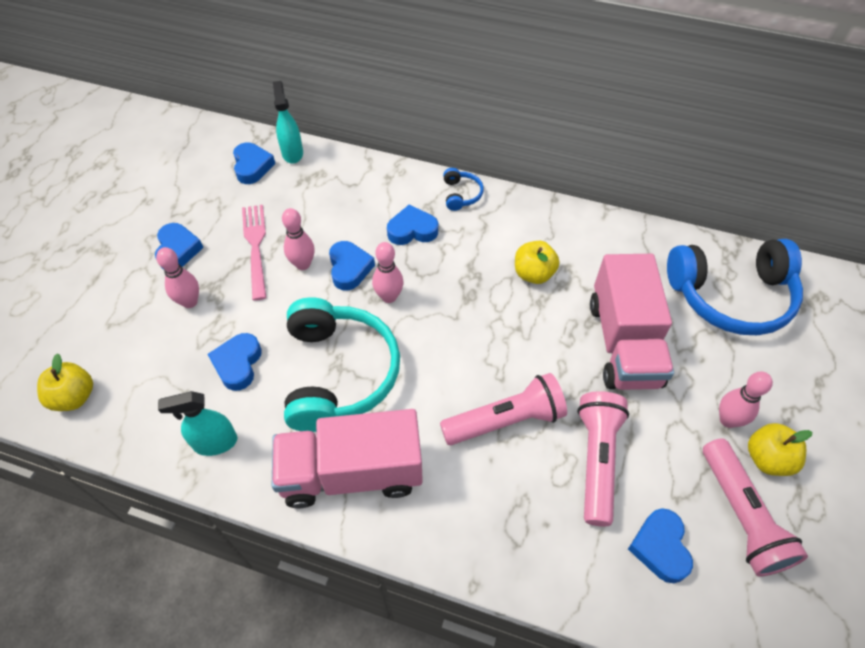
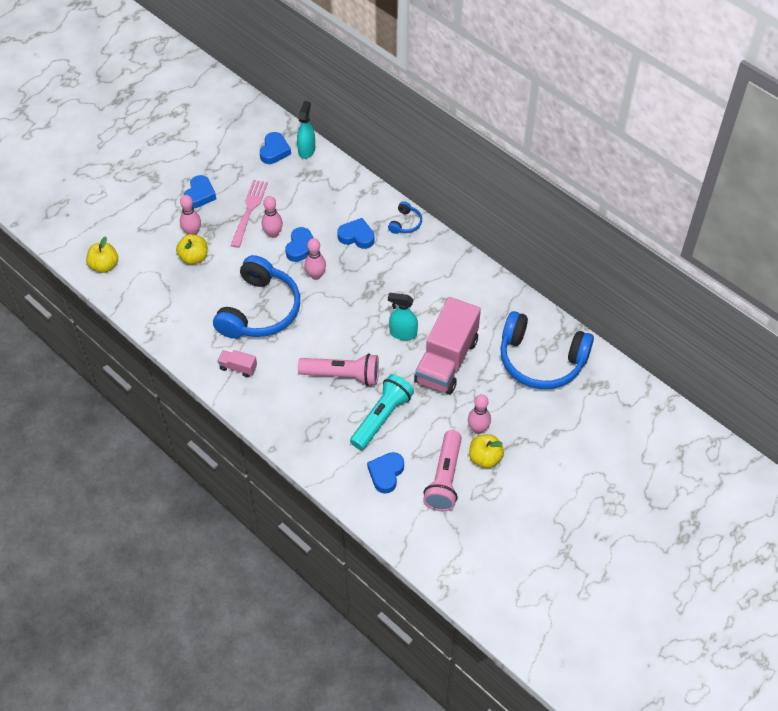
camera: 25 degrees right, 0 degrees up
turquoise spray bottle [158,391,237,456] -> turquoise spray bottle moved to [388,293,418,340]
blue heart [207,333,262,391] -> none
pink truck [272,409,423,508] -> pink truck [218,350,257,378], size x0.42
turquoise headphones [284,297,400,432] -> blue headphones [213,255,300,339]
yellow apple [515,241,559,284] -> yellow apple moved to [176,234,208,265]
pink flashlight [577,391,629,526] -> turquoise flashlight [350,374,414,450]

